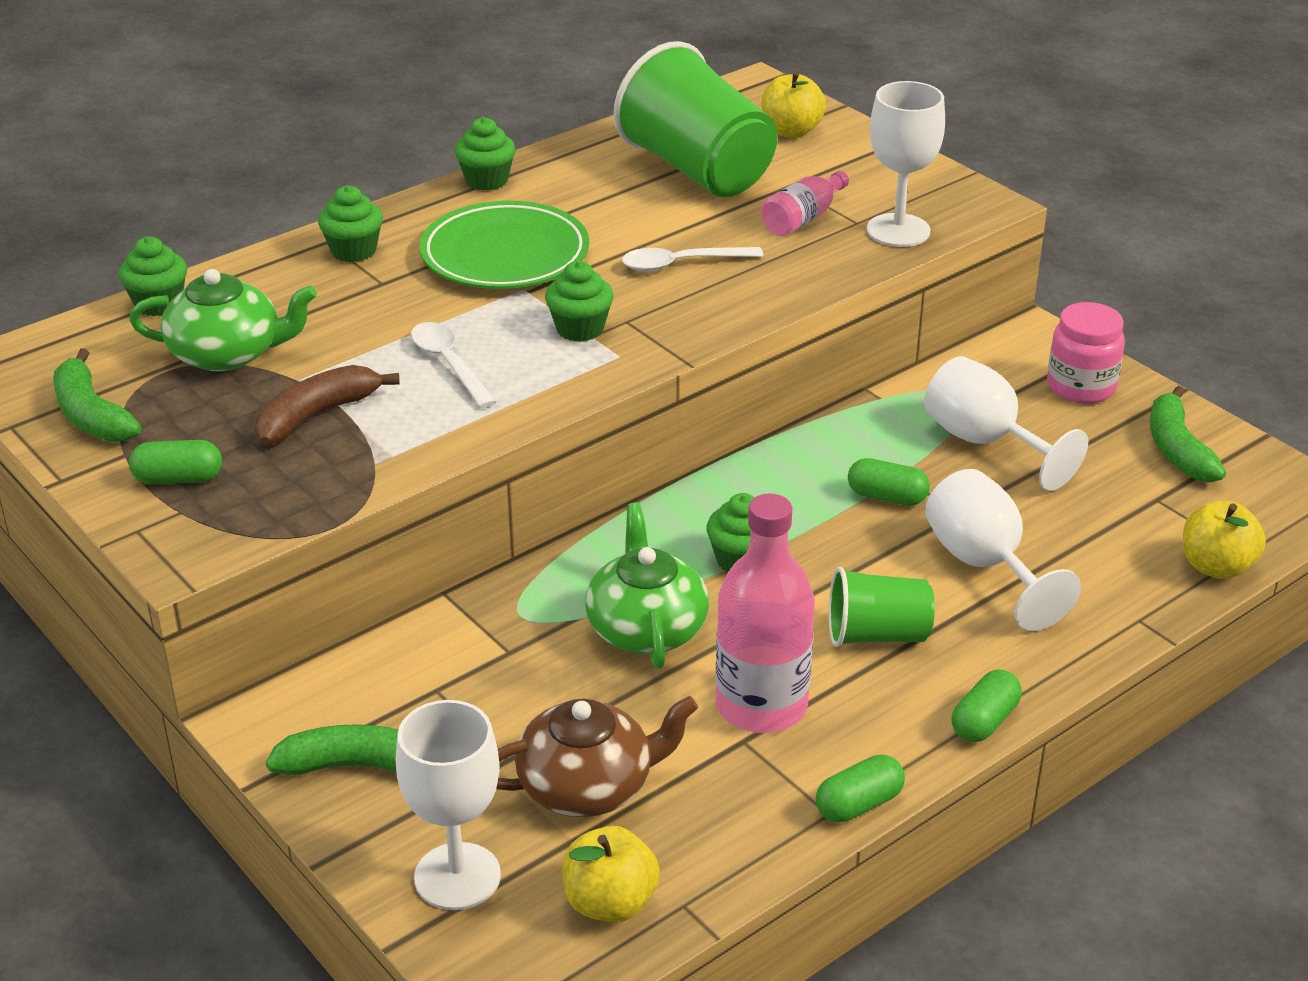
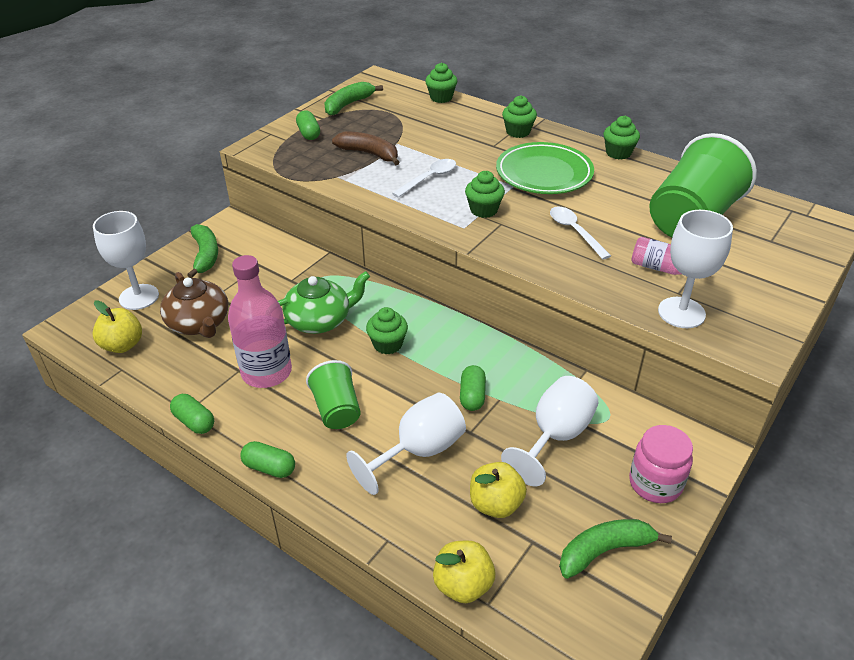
camera: 75 degrees right, 5 degrees up
green teapot [129,269,317,372] -> none
yellow apple [762,71,826,138] -> yellow apple moved to [470,462,527,518]

